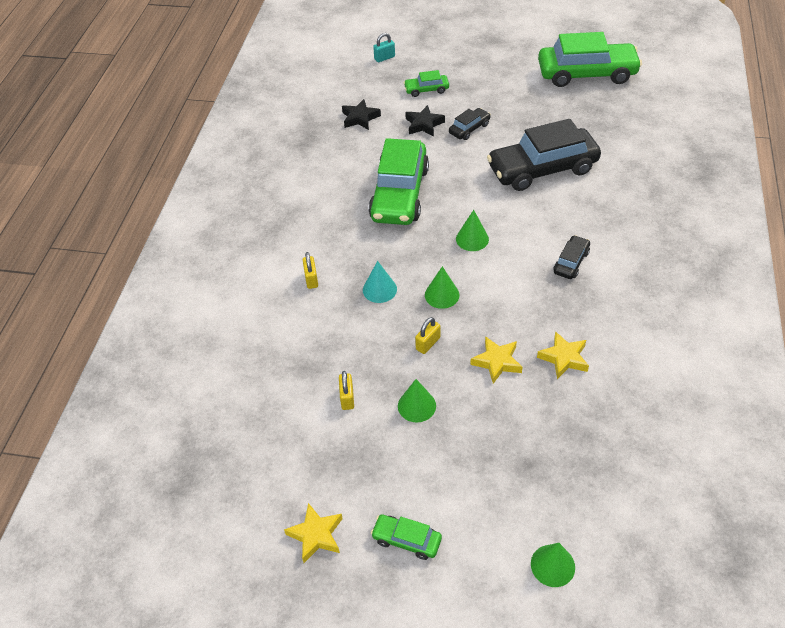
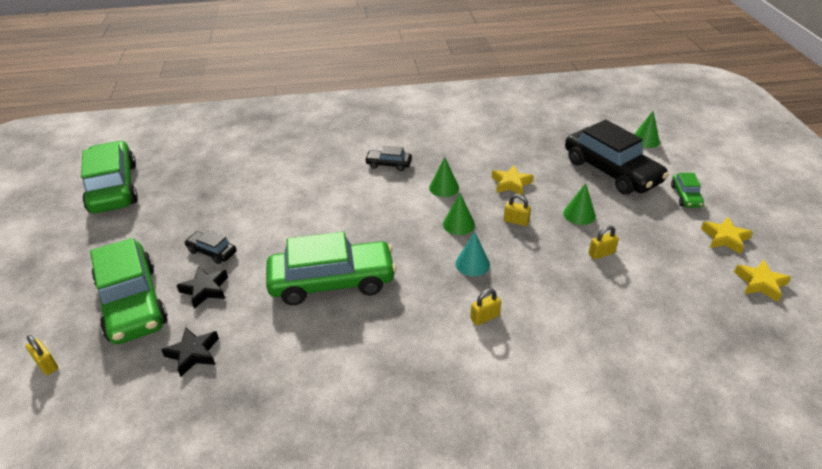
camera: 110 degrees left, 10 degrees down
turquoise padlock [373,33,395,62] -> yellow padlock [26,335,58,375]
green car [404,70,449,97] -> green car [90,238,168,344], size x2.22
green cone [456,210,489,251] -> green cone moved to [429,157,459,197]
black car [487,119,601,191] -> black car moved to [565,119,669,195]
yellow star [537,331,589,379] -> yellow star moved to [734,260,791,302]

